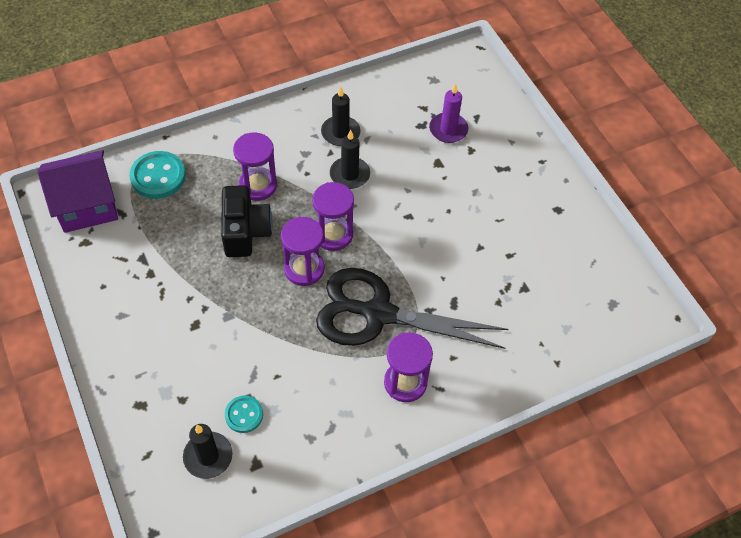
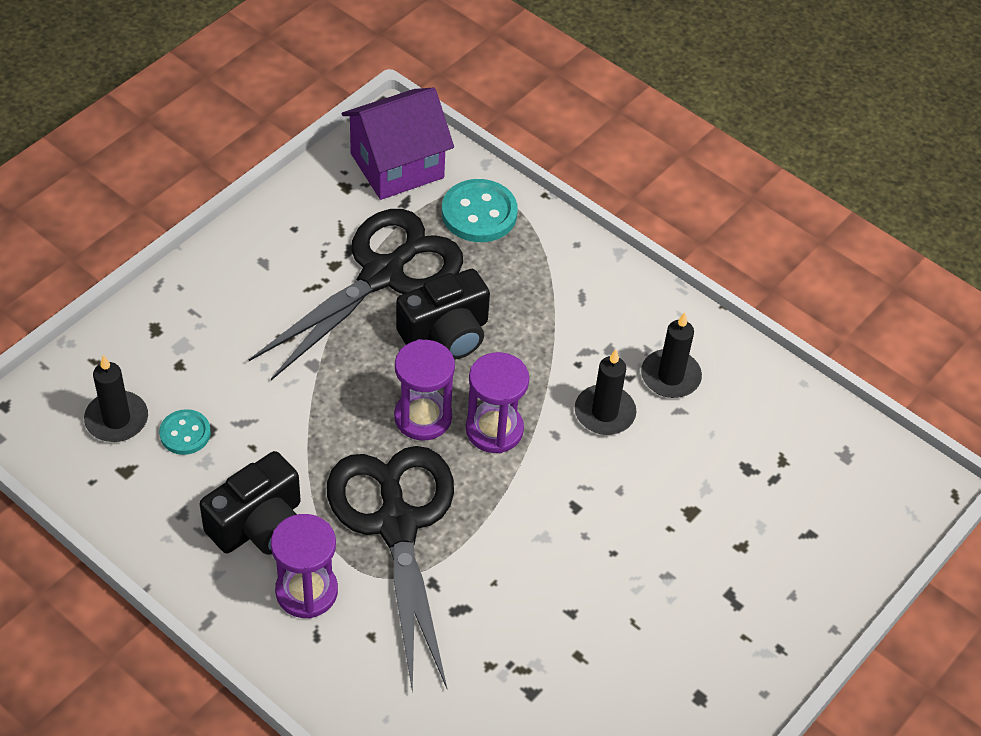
camera: 65 degrees right, 5 degrees down
purple house [37,150,118,233] -> purple house turned 75 degrees counterclockwise [342,88,454,200]
purple hourglass [233,132,277,201] -> none
purple candle [429,83,468,143] -> none
none -> black camera [200,451,301,555]
none -> black scissors [249,209,463,380]

